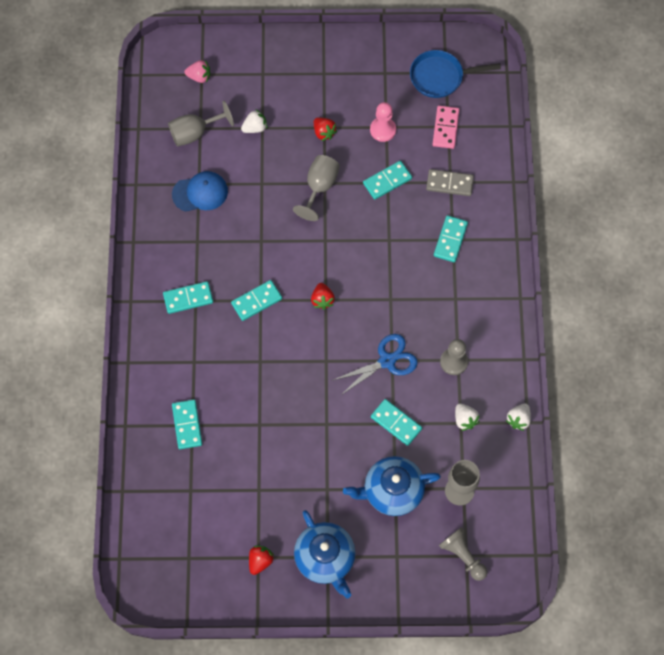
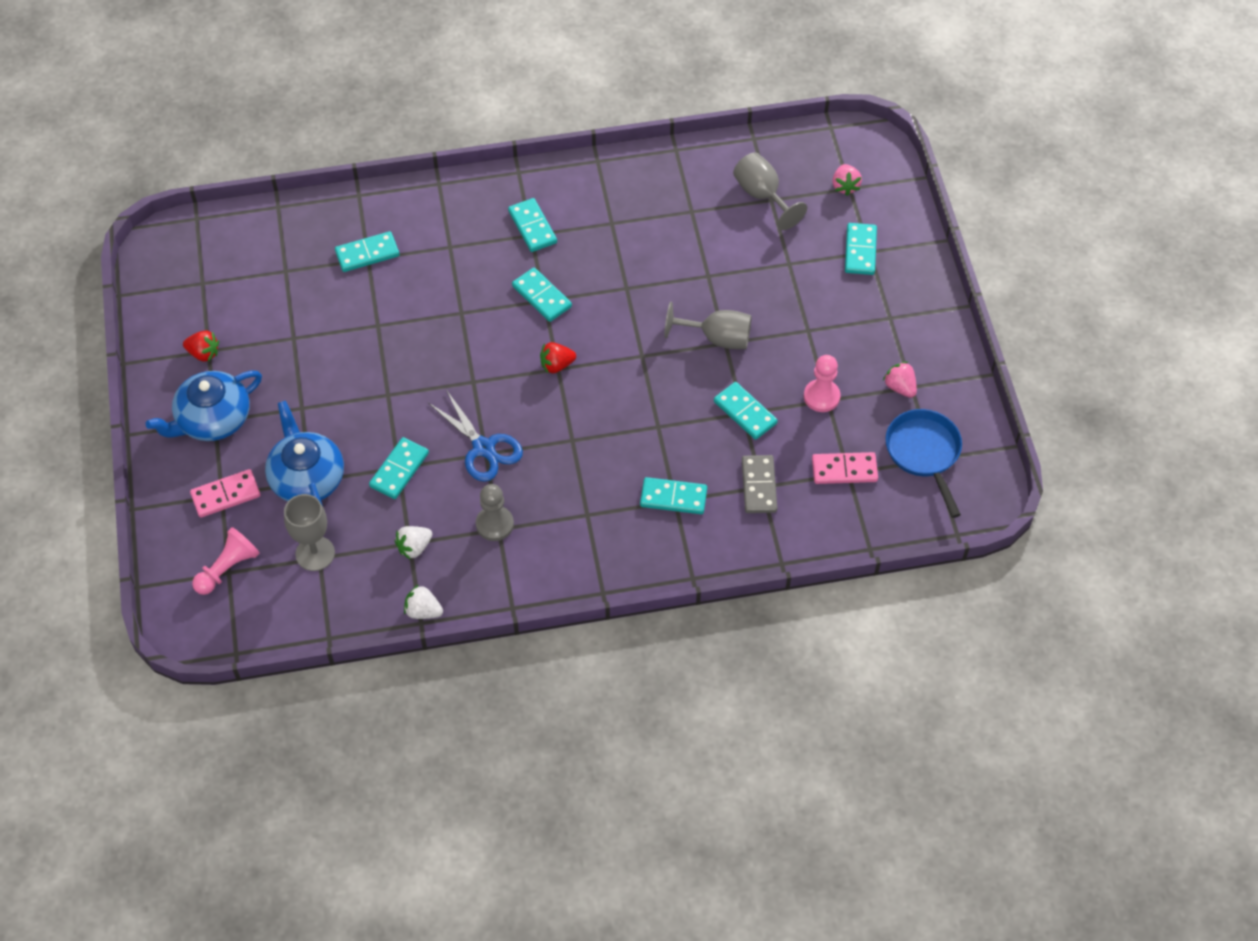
camera: 80 degrees right, 10 degrees down
blue cap [172,171,228,212] -> none
white strawberry [241,110,267,133] -> none
red strawberry [314,117,337,141] -> none
grey pawn [439,527,487,581] -> pink pawn [192,527,260,595]
none -> pink domino [190,469,260,518]
none -> turquoise domino [845,223,877,275]
none -> pink strawberry [883,362,917,398]

